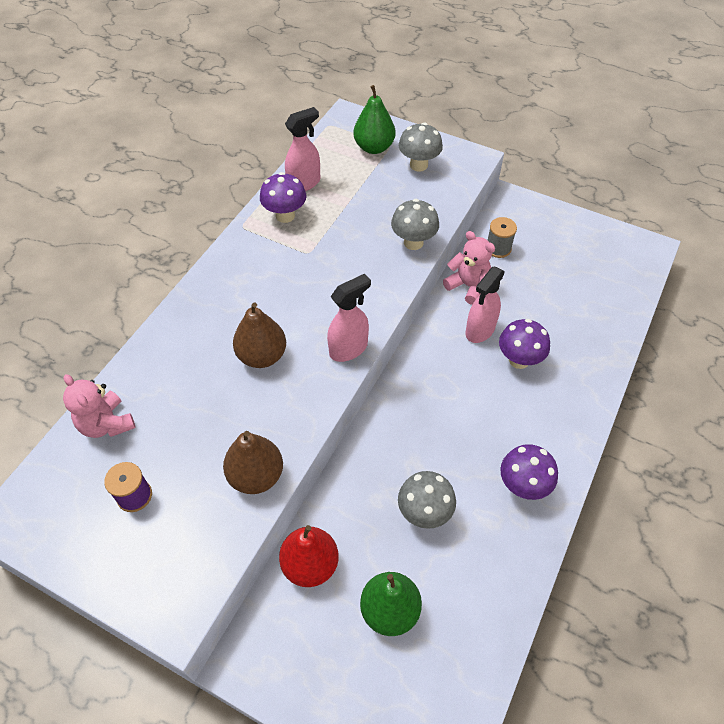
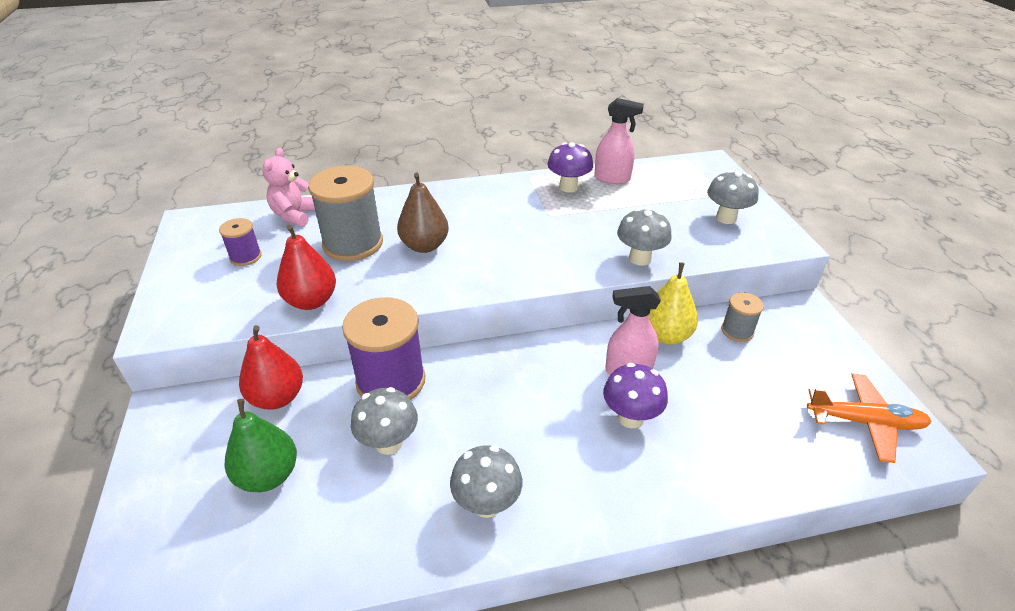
camera: 50 degrees right, 15 degrees down
brown pear [223,431,283,494] -> red pear [277,225,336,310]
pink spray bottle [327,274,371,362] -> none
green pear [353,85,396,154] -> none
pink teddy bear [443,231,495,305] -> yellow pear [649,262,698,345]
purple mushroom [500,444,558,500] -> grey mushroom [450,445,522,518]
none -> grey spool [308,166,383,261]
none -> purple spool [342,297,425,400]
none -> orange plane [807,373,932,463]

